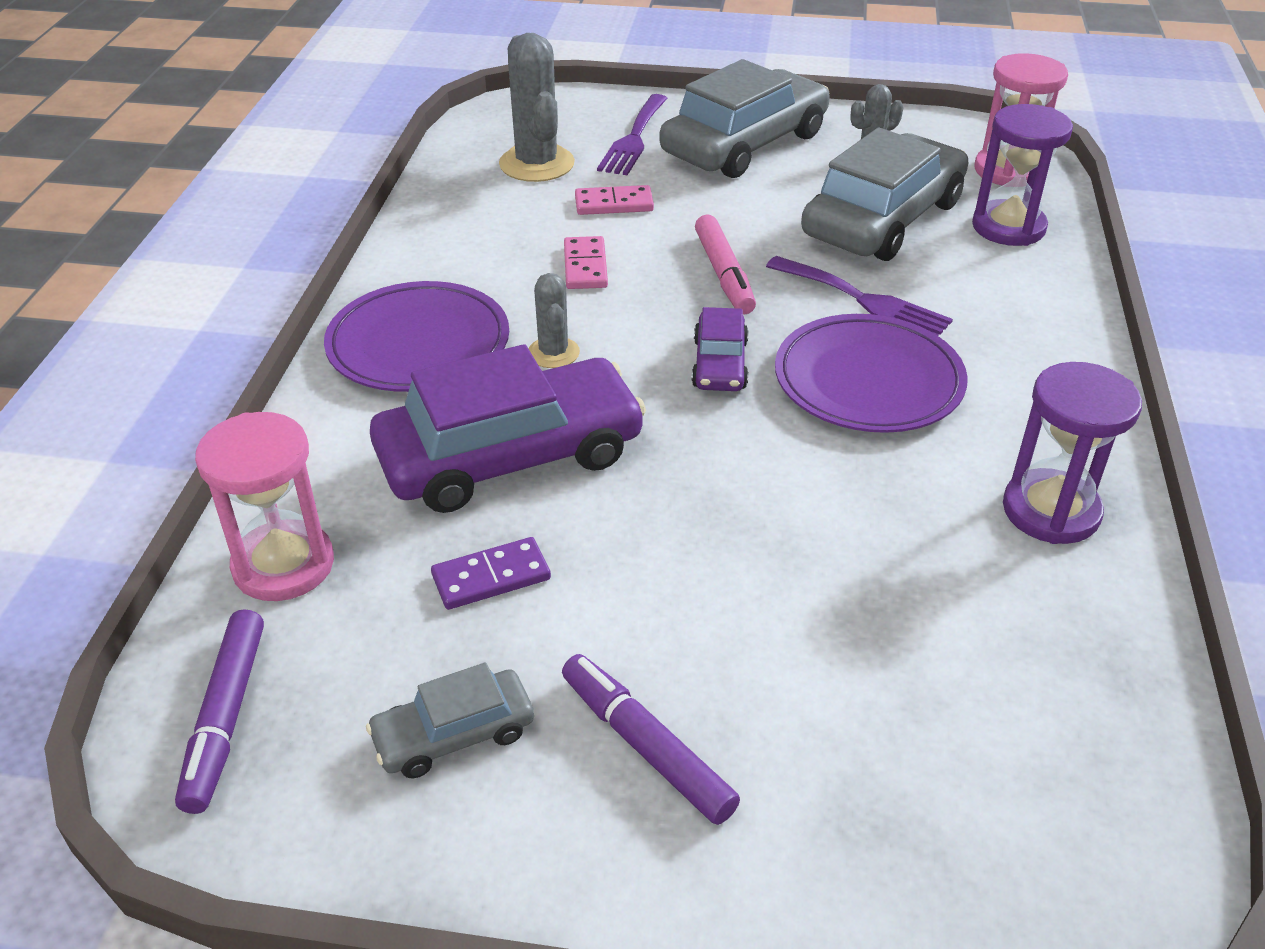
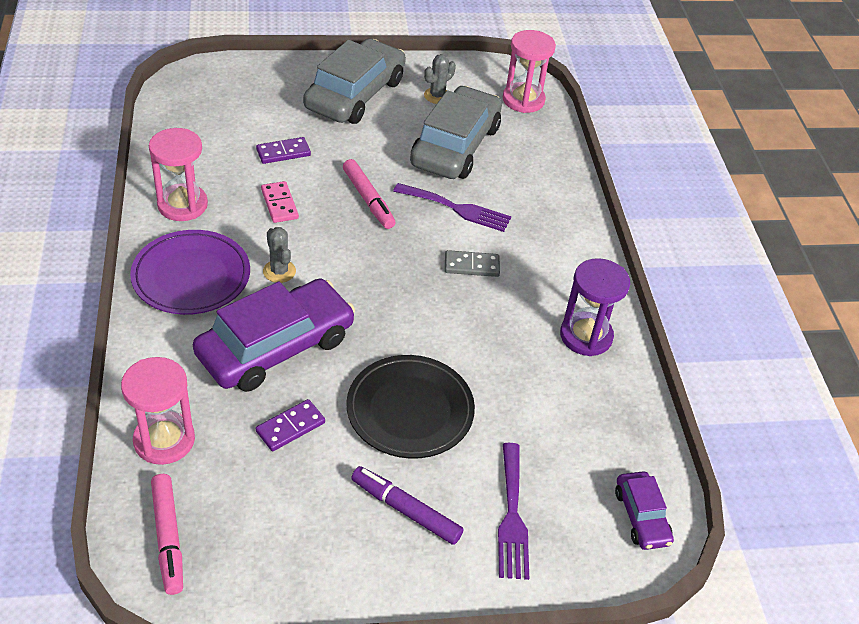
camera: 20 degrees left, 5 degrees up
purple marker [175,609,264,814] -> pink marker [151,474,183,595]
grey car [366,662,534,778] -> none
grey cactus [499,33,575,182] -> none
pink domino [575,185,654,215] -> purple domino [256,137,311,164]
purple fork [597,94,668,175] -> purple fork moved to [498,443,529,580]
purple car [691,307,748,391] -> purple car moved to [615,471,674,550]
purple plate [775,314,968,433] -> grey domino [445,250,500,277]
purple hourglass [972,104,1073,246] -> none
none -> pink hourglass [149,128,208,221]
none -> black plate [346,355,475,459]

